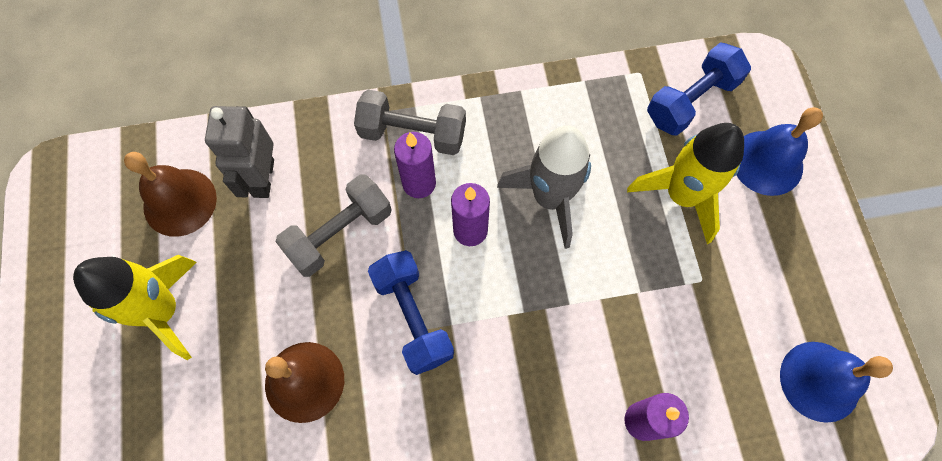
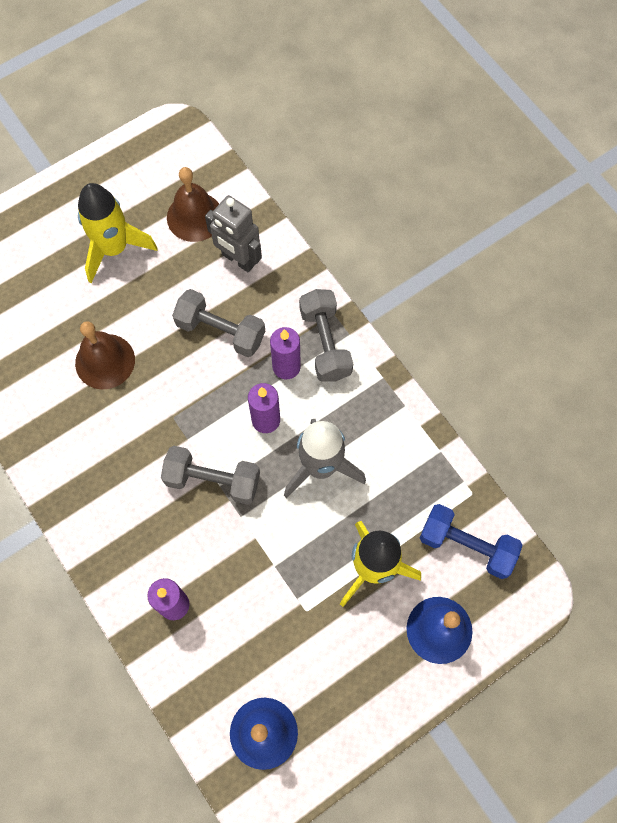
camera: 65 degrees right, 0 degrees up
grey robot [205,106,274,198] -> grey robot turned 120 degrees counterclockwise [205,195,262,272]
blue dumbbell [368,250,454,375] -> none
none -> grey dumbbell [161,446,260,505]

